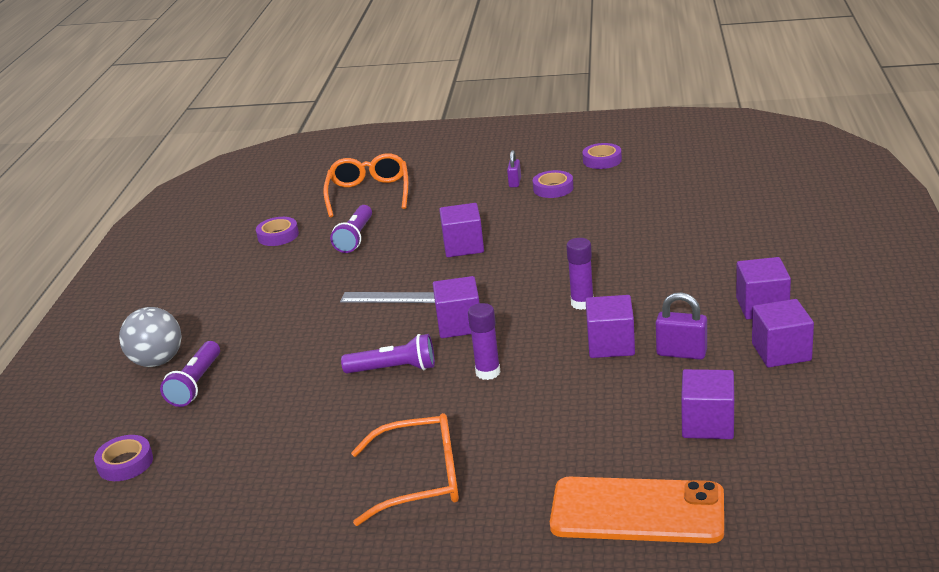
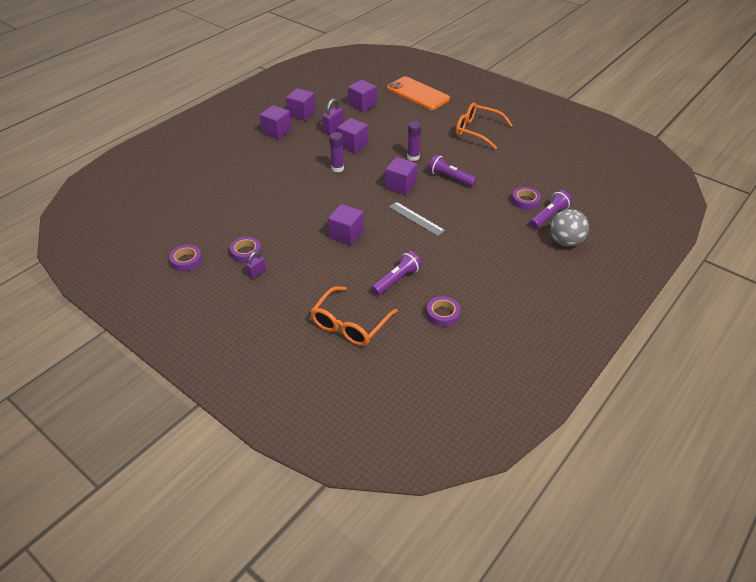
camera: 150 degrees left, 15 degrees up
purple tape [94,435,153,481] -> purple tape moved to [512,187,541,210]
purple padlock [656,292,707,360] -> purple padlock turned 75 degrees clockwise [322,99,344,135]

